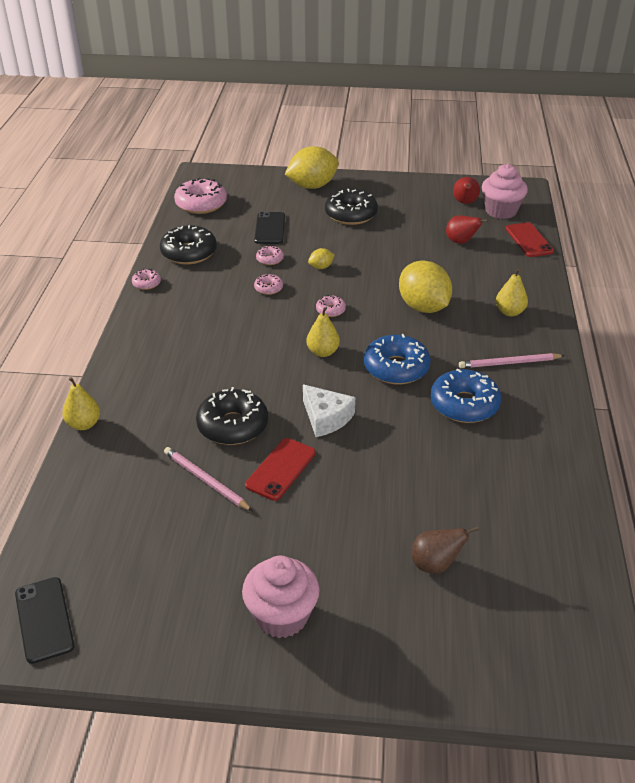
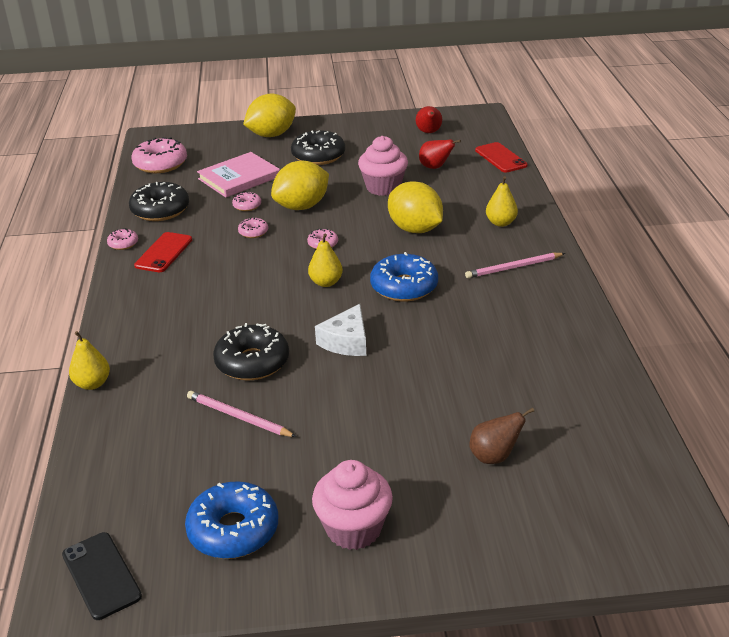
camera: 10 degrees left, 5 degrees down
red phone [245,438,316,501] -> red phone moved to [134,232,192,272]
black phone [254,212,285,244] -> pink book [197,152,280,198]
white cheese [303,384,355,437] -> white cheese turned 75 degrees clockwise [315,304,366,356]
yellow lemon [308,248,335,269] -> yellow lemon [271,161,329,210], size x2.27
blue donut [430,368,501,423] -> blue donut moved to [185,481,278,559]
pink cupcake [482,164,528,219] -> pink cupcake moved to [358,136,408,196]

